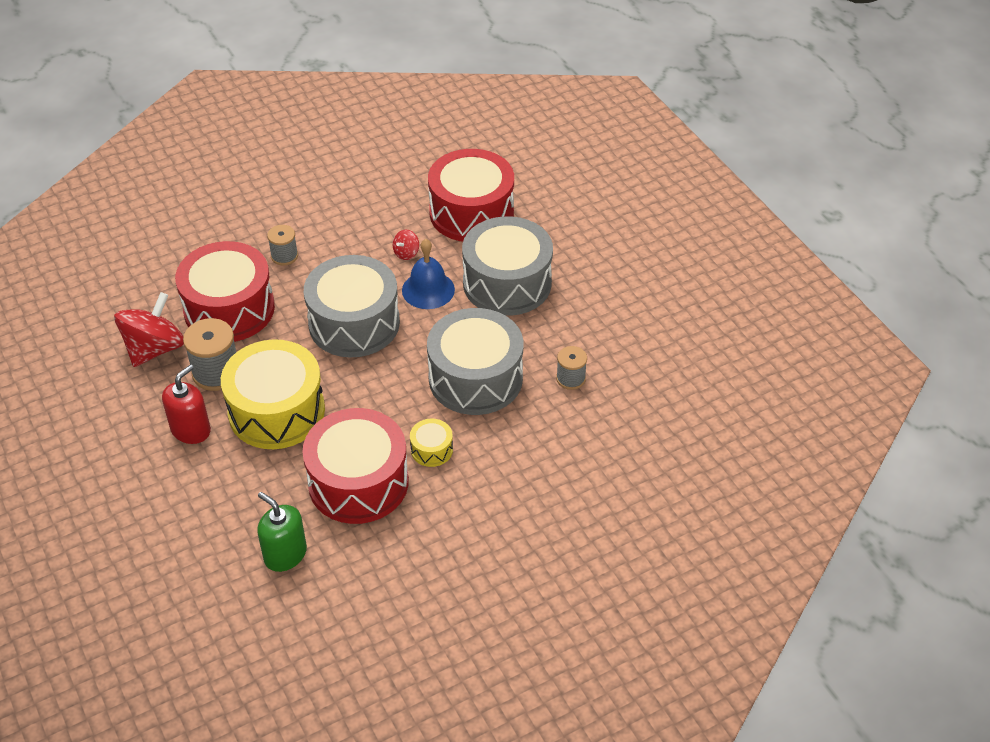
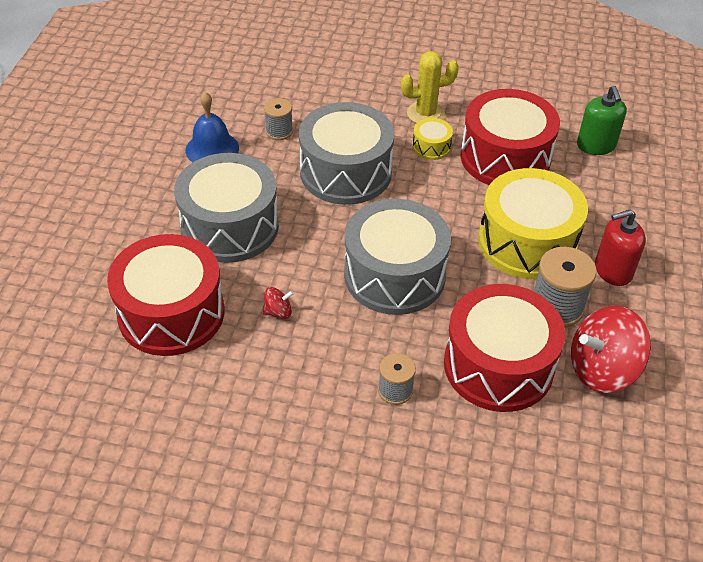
camera: 140 degrees left, 0 degrees up
blue bell [402,239,455,309] -> blue bell moved to [185,92,239,163]
none -> yellow cactus [401,51,459,123]

